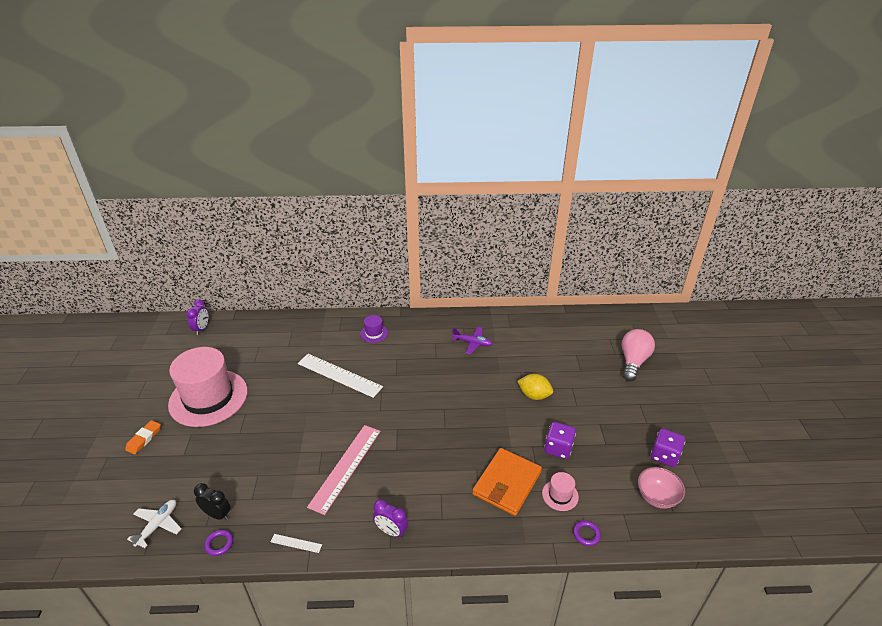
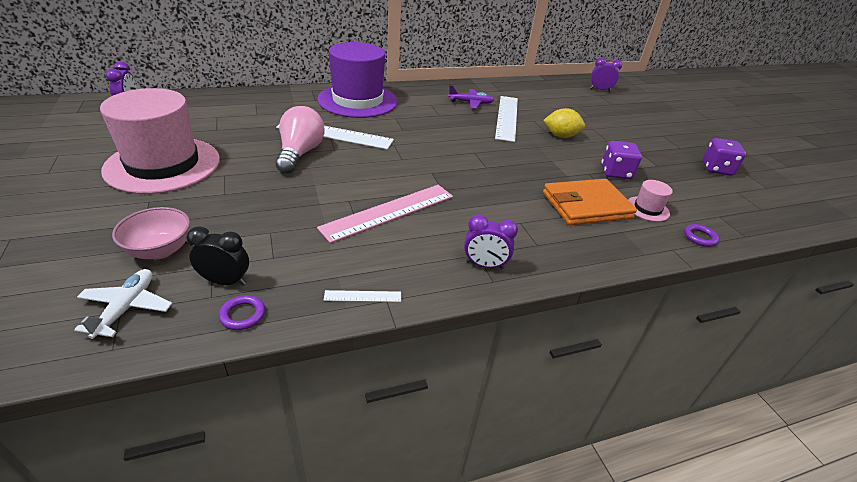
camera: 20 degrees left, 0 degrees up
orange eraser [125,420,161,455] -> none
pink ruler [307,425,381,515] -> pink ruler turned 45 degrees clockwise [317,185,453,243]
purple hat [360,315,388,343] -> purple hat [317,42,398,118], size x2.46
orange wallet [472,448,542,516] -> orange wallet turned 60 degrees clockwise [543,179,637,225]
pink light bulb [622,329,655,381] -> pink light bulb moved to [276,106,325,174]
pink bowl [638,467,685,509] -> pink bowl moved to [112,207,190,259]
none -> white ruler [495,96,518,142]
none -> purple clock [590,57,622,92]

